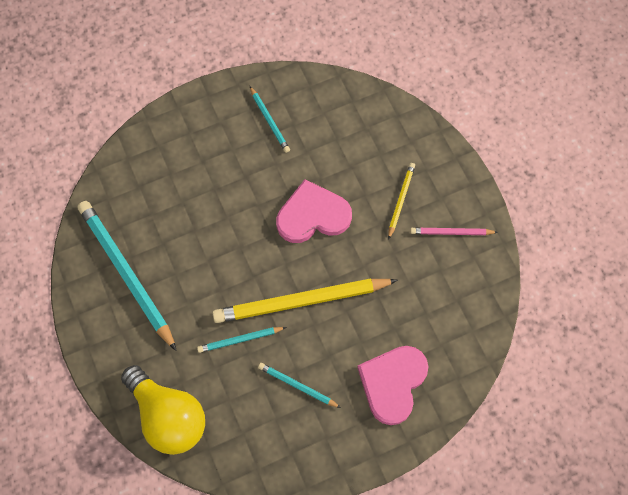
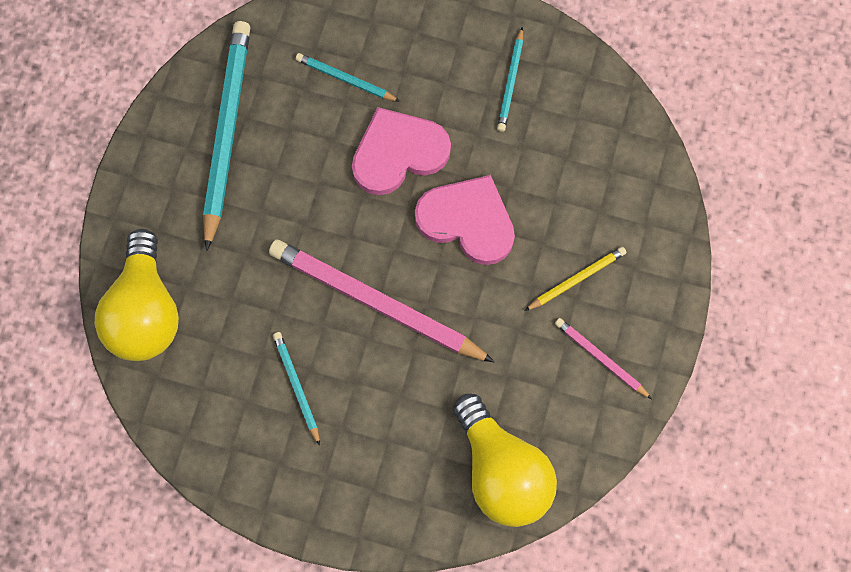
camera: 40 degrees right, 5 degrees up
turquoise pencil [197,327,286,353] -> turquoise pencil moved to [296,53,400,102]
yellow pencil [212,278,398,323] -> pink pencil [269,240,495,363]
pink heart [357,346,428,425] -> pink heart moved to [352,107,451,195]
none -> yellow light bulb [453,394,557,527]

